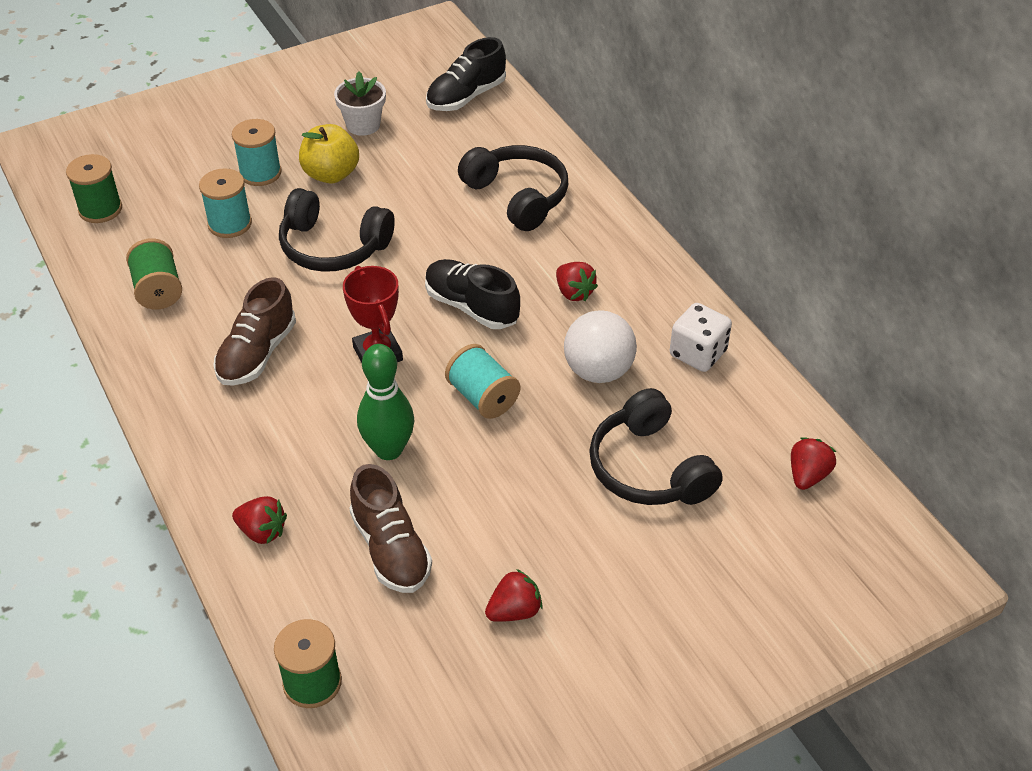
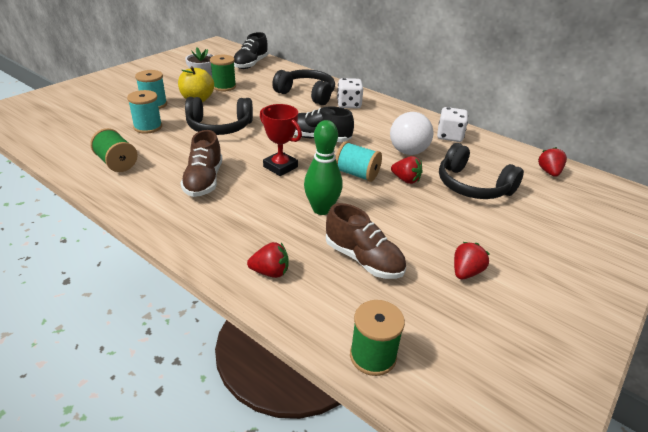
camera: 25 degrees left, 10 degrees down
green spool [66,154,122,223] -> green spool moved to [210,55,236,91]
red strawberry [556,262,598,301] -> red strawberry moved to [391,156,423,184]
none -> white dice [337,78,363,108]

